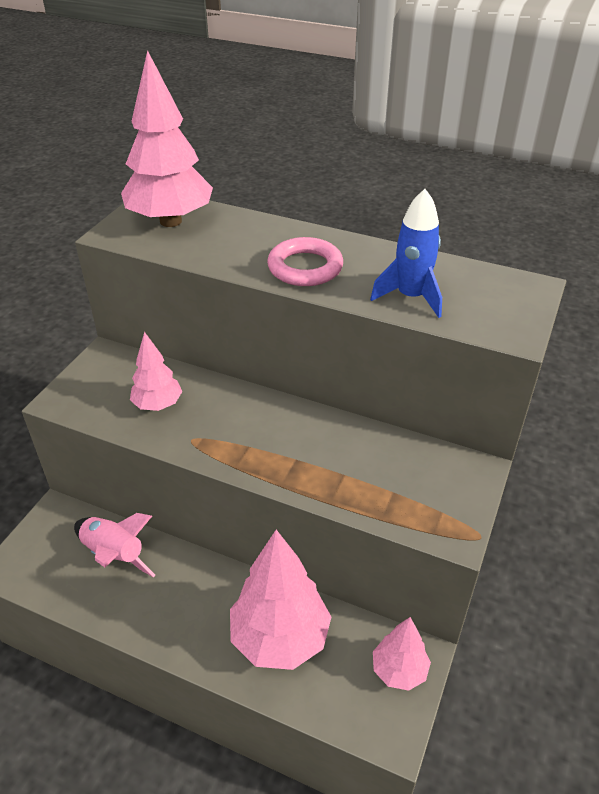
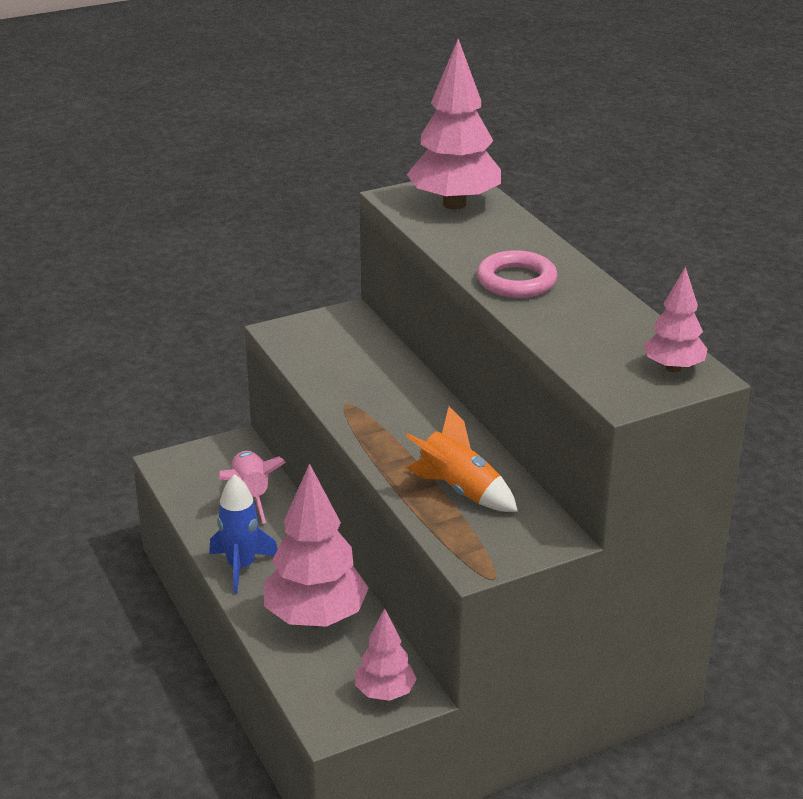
camera: 40 degrees right, 10 degrees down
pink tree [130,332,182,411] -> pink tree moved to [643,266,708,372]
blue rocket [370,189,442,318] -> blue rocket moved to [209,474,278,594]
none -> orange rocket [406,407,518,512]

